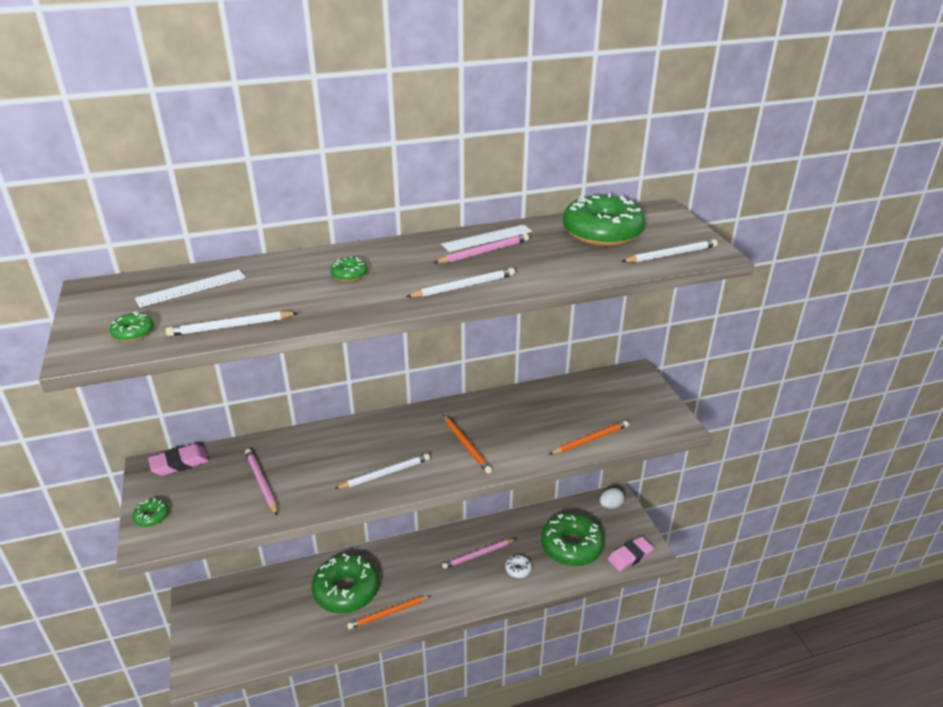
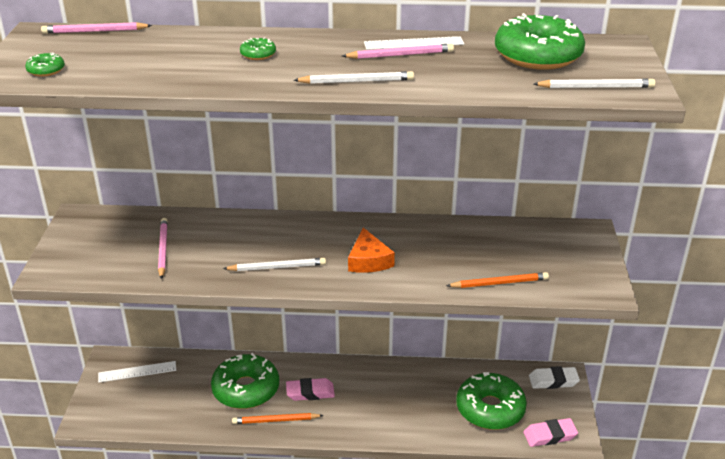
camera: 20 degrees right, 0 degrees up
green donut [132,498,169,527] -> none
white ruler [135,270,246,307] -> white ruler moved to [98,361,176,383]
pink eraser [148,444,209,476] -> pink eraser moved to [286,378,335,401]
white pencil [166,311,297,336] -> none
pink pencil [442,538,516,569] -> pink pencil moved to [41,22,152,34]
orange pencil [443,415,492,474] -> orange cheese [348,228,395,273]
white donut [505,555,532,578] -> none
white egg [600,488,624,509] -> white eraser [529,366,580,389]

